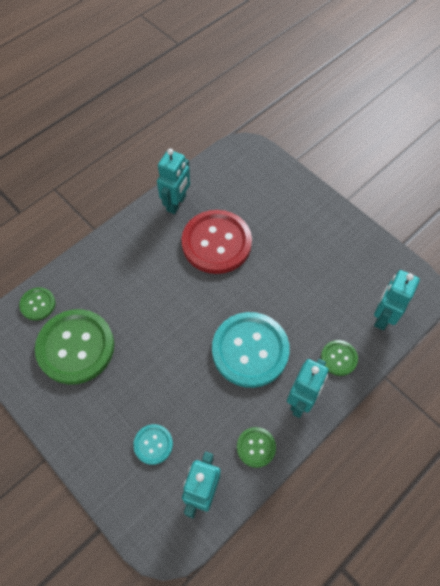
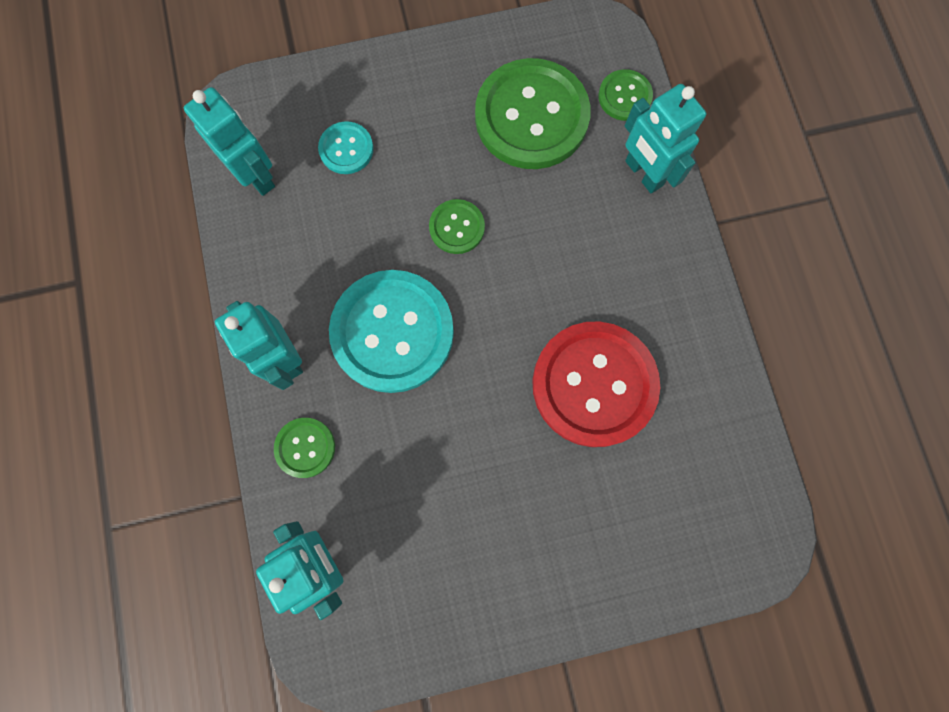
camera: 120 degrees right, 15 degrees up
turquoise robot [157,148,190,214] -> turquoise robot moved to [625,84,706,193]
green button [237,427,276,468] -> green button moved to [429,199,485,254]

